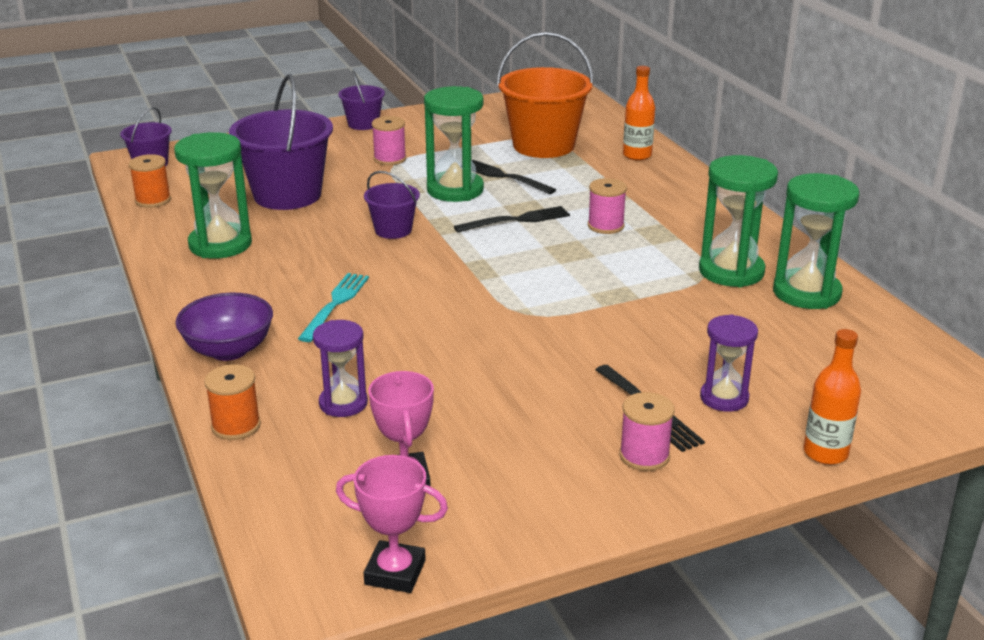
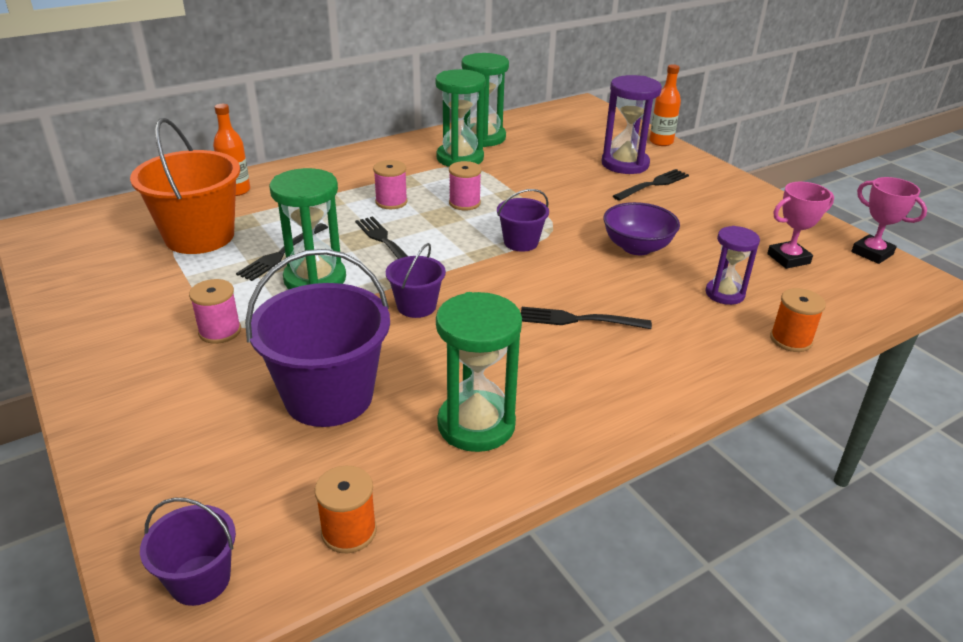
camera: 100 degrees left, 5 degrees up
purple bowl [175,292,273,361] -> purple bowl moved to [603,202,680,255]
turquoise fork [298,273,369,342] -> black fork [521,307,652,329]
pink trophy [336,455,448,593] -> pink trophy turned 45 degrees counterclockwise [851,177,927,264]
purple bucket [339,70,385,130] -> purple bucket moved to [497,189,549,252]
pink spool [619,392,675,471] -> pink spool moved to [449,161,482,210]
purple hourglass [700,314,758,412] -> purple hourglass [602,75,662,174], size x1.60

